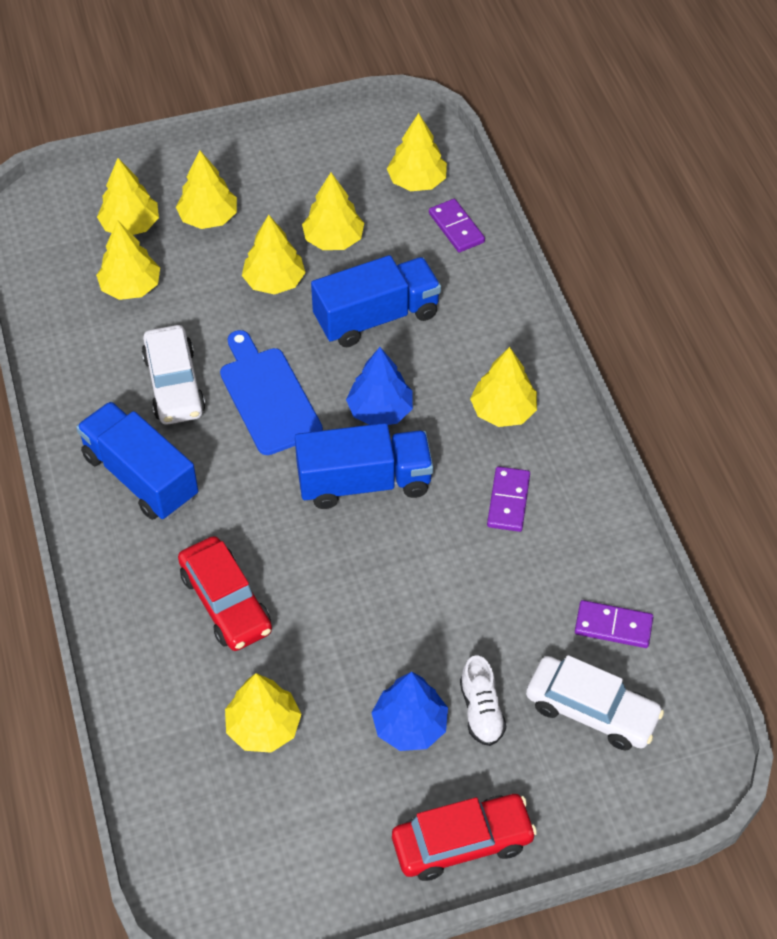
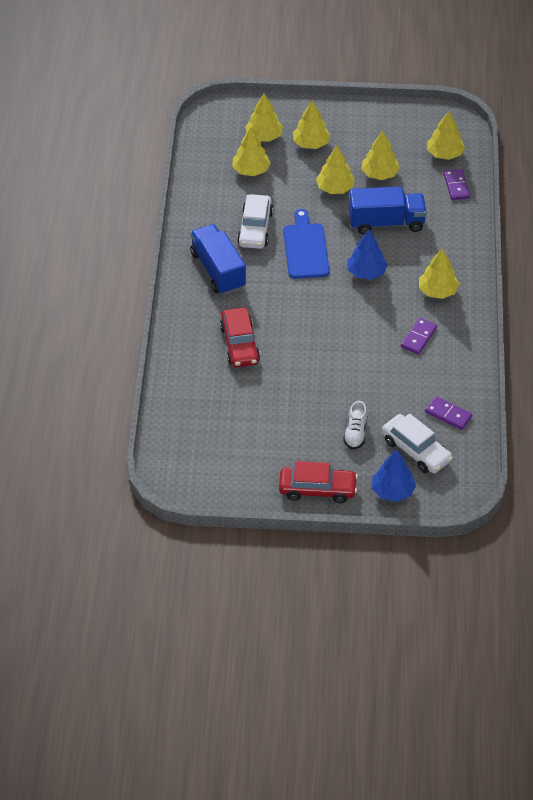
camera: 20 degrees right, 5 degrees down
yellow tree [225,673,301,753] -> none
blue truck [295,423,433,509] -> none
blue tree [372,672,448,751] -> blue tree moved to [372,449,416,502]

